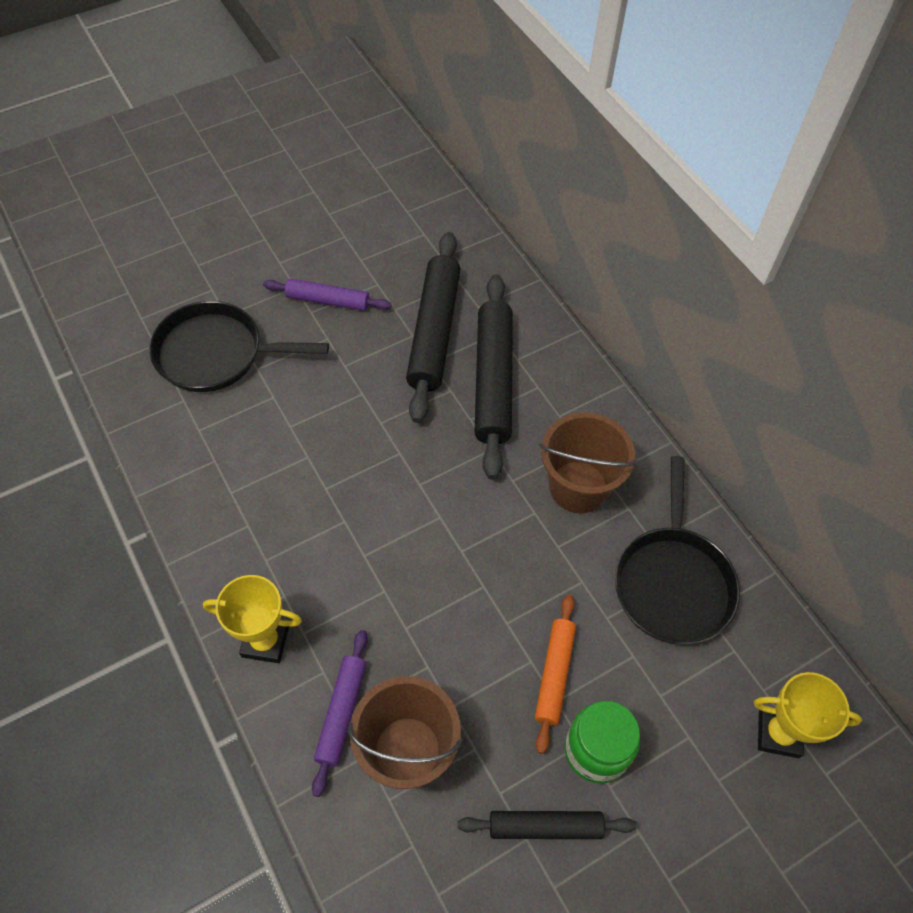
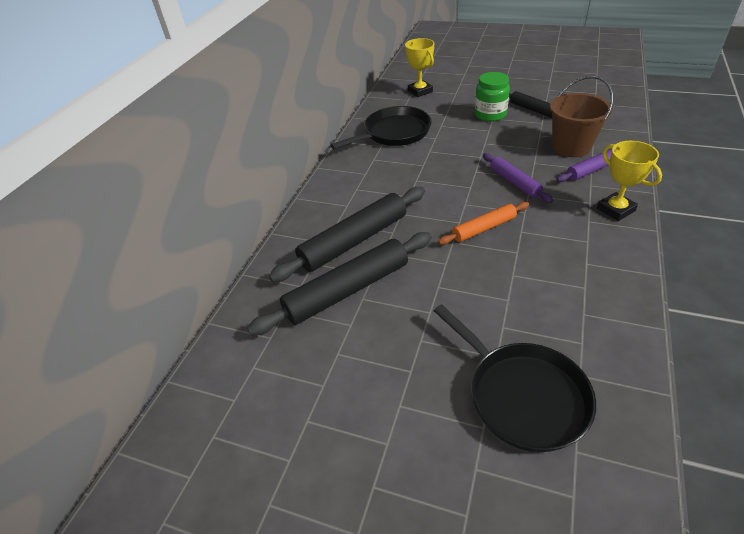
camera: 125 degrees left, 15 degrees down
purple rolling pin [263,279,392,311] -> purple rolling pin moved to [483,153,553,203]
orange rolling pin [535,595,576,754] -> orange rolling pin moved to [438,202,529,245]
brown bucket [540,412,637,513] -> none

